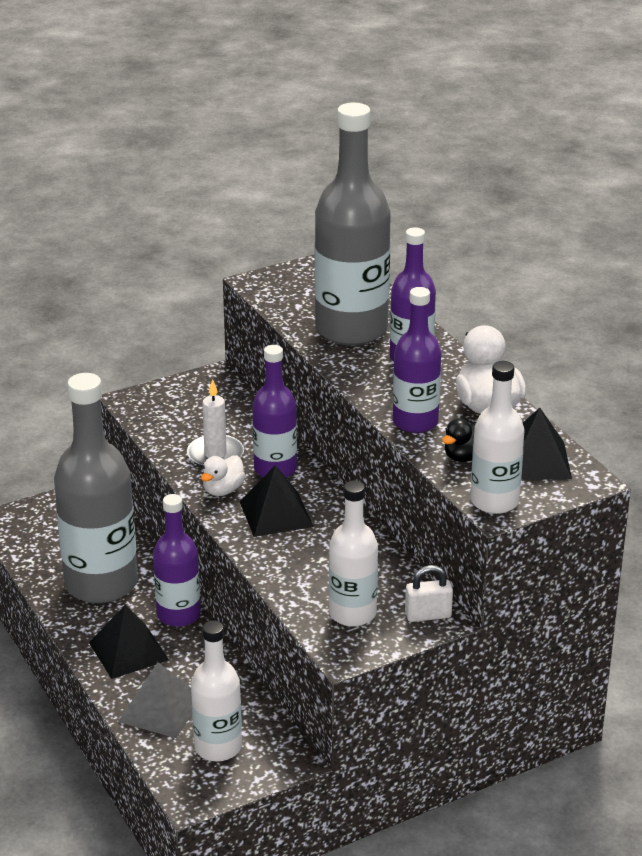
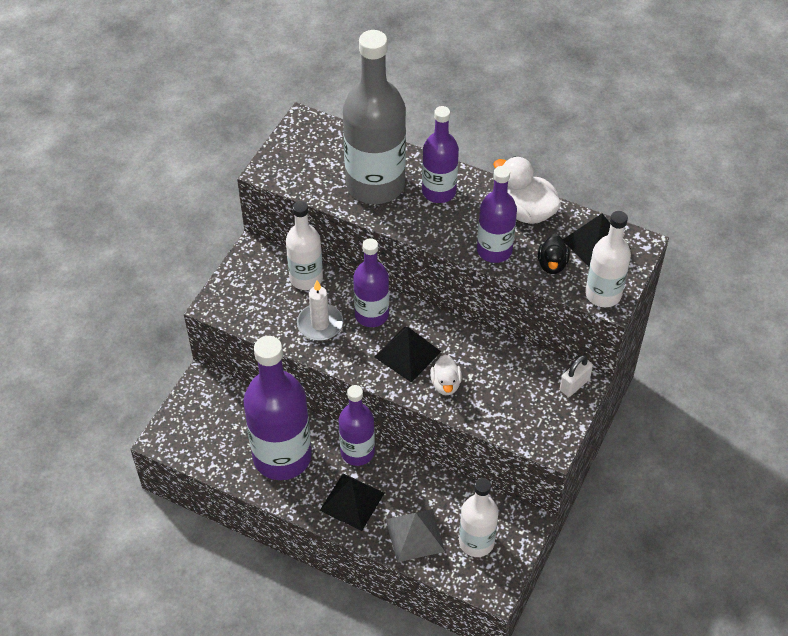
camera: 35 degrees left, 20 degrees up
grey bottle [54,373,138,603] -> purple bottle [244,336,312,480]
white duck [201,455,245,496] -> white duck moved to [430,355,462,395]
white bottle [329,481,378,627] -> white bottle moved to [286,201,323,290]

